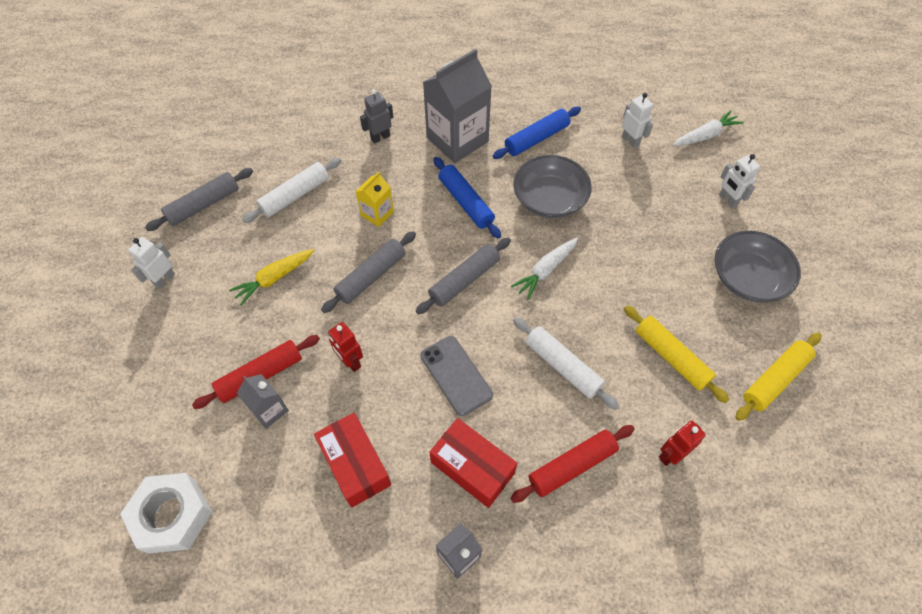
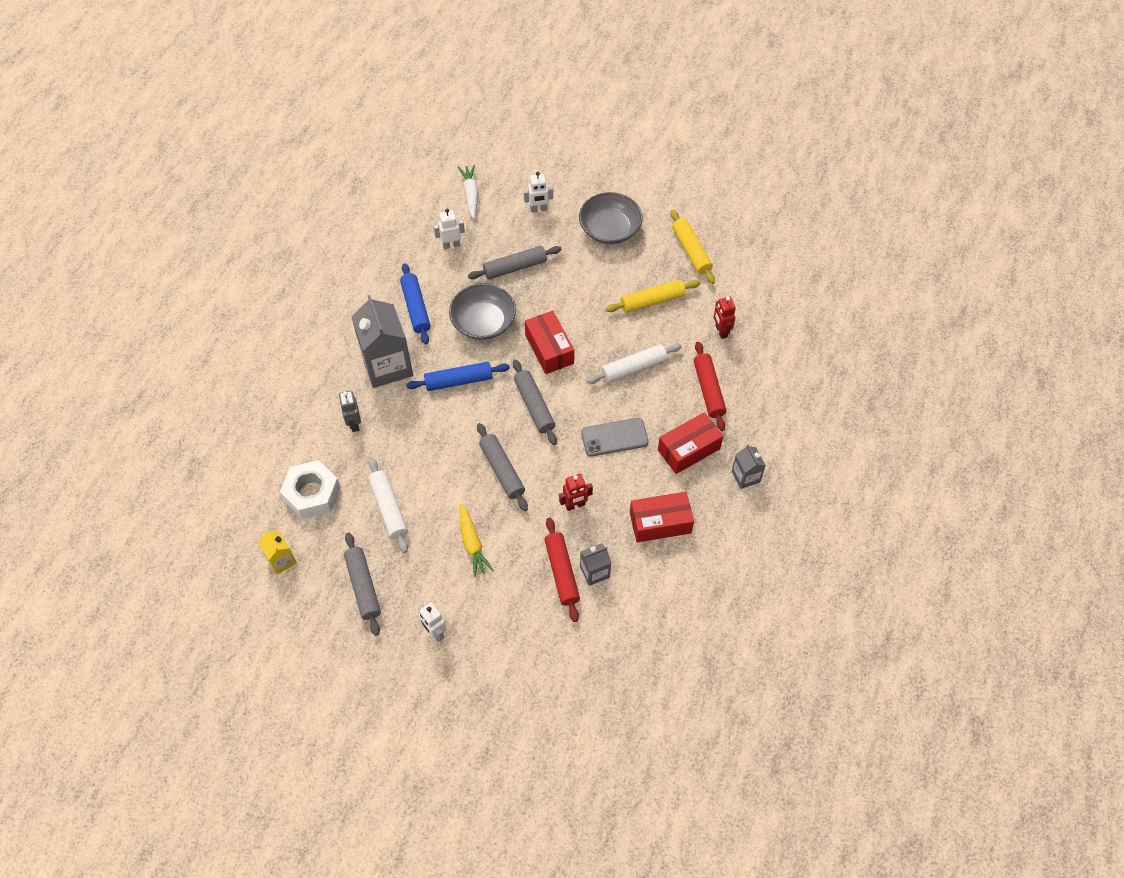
camera: 70 degrees left, 0 degrees up
white nut [120,473,212,554] -> white nut moved to [280,460,341,519]
yellow carton [356,172,394,227] -> yellow carton moved to [258,531,297,575]
white carrot [511,238,578,300] -> red box [525,311,574,374]
none -> grey rolling pin [468,246,562,279]

